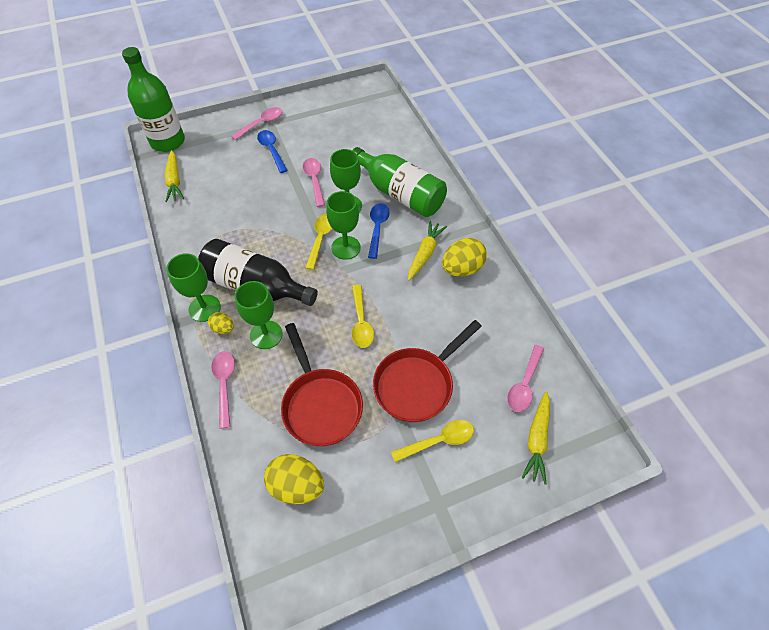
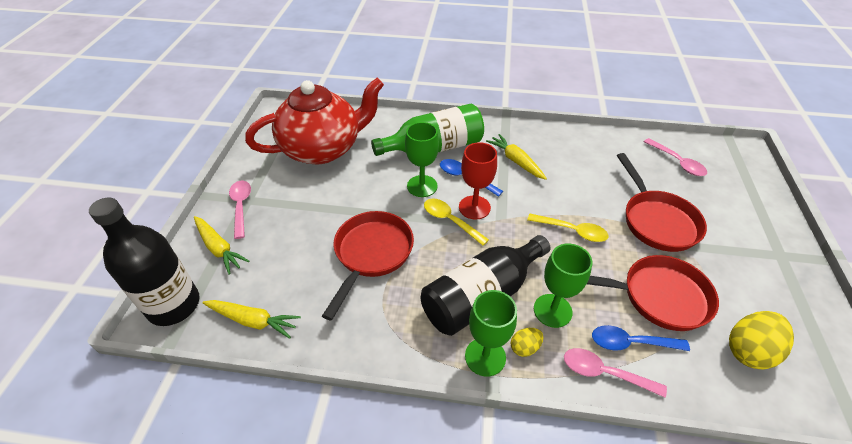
camera: 60 degrees left, 10 degrees down
green bottle [122,47,185,152] -> black bottle [89,197,199,326]
blue spoon [257,130,288,173] -> blue spoon moved to [592,325,690,351]
pink spoon [303,158,325,207] -> none
green goblet [326,191,361,260] -> red goblet [459,142,497,220]
yellow spoon [391,420,474,462] -> none
yellow egg [442,238,487,277] -> none
yellow carrot [522,391,550,484] -> yellow carrot moved to [194,216,249,275]
none -> red teapot [245,78,384,164]
none -> red pan [322,211,414,321]

